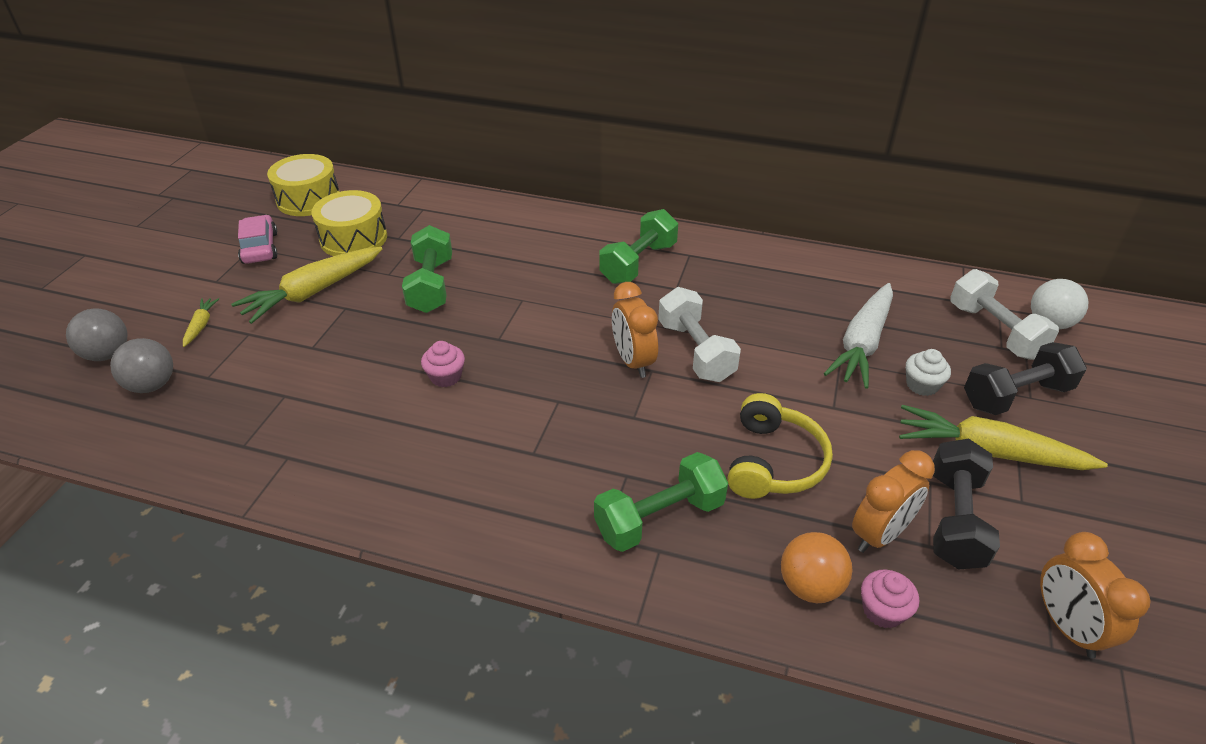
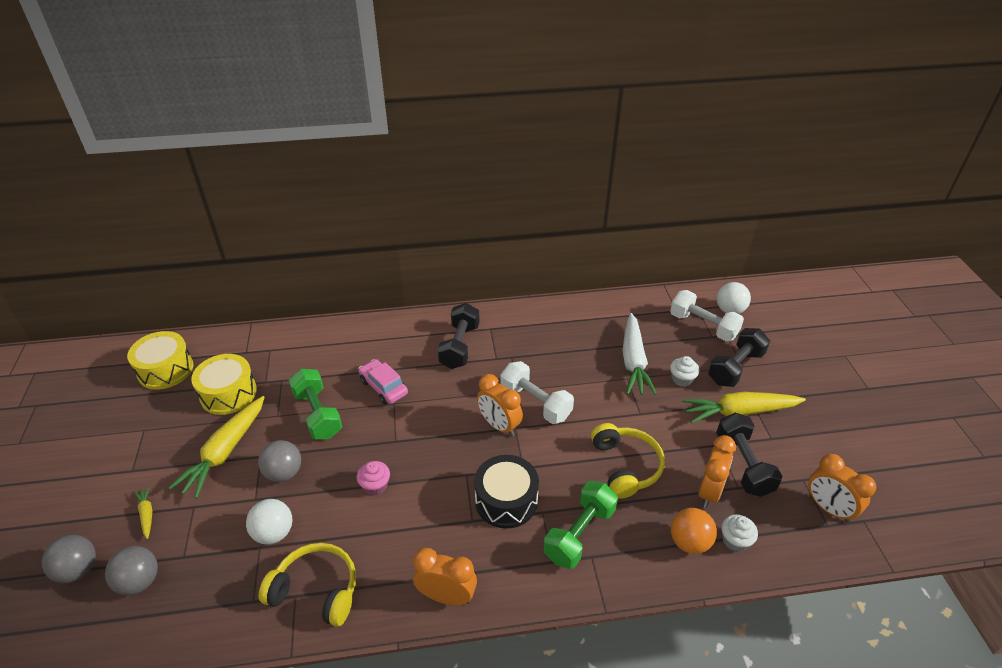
camera: 25 degrees left, 0 degrees up
pink car [238,215,278,264] -> pink car moved to [359,359,408,404]
green dumbbell [599,209,678,284] -> black dumbbell [437,303,480,369]
pink cupcake [861,569,919,629] -> white cupcake [721,515,758,552]
none -> white ball [246,499,292,545]
none -> grey ball [258,440,301,482]
none -> yellow headphones [259,543,356,626]
none -> orange clock [413,548,477,605]
none -> black drum [474,455,539,529]

